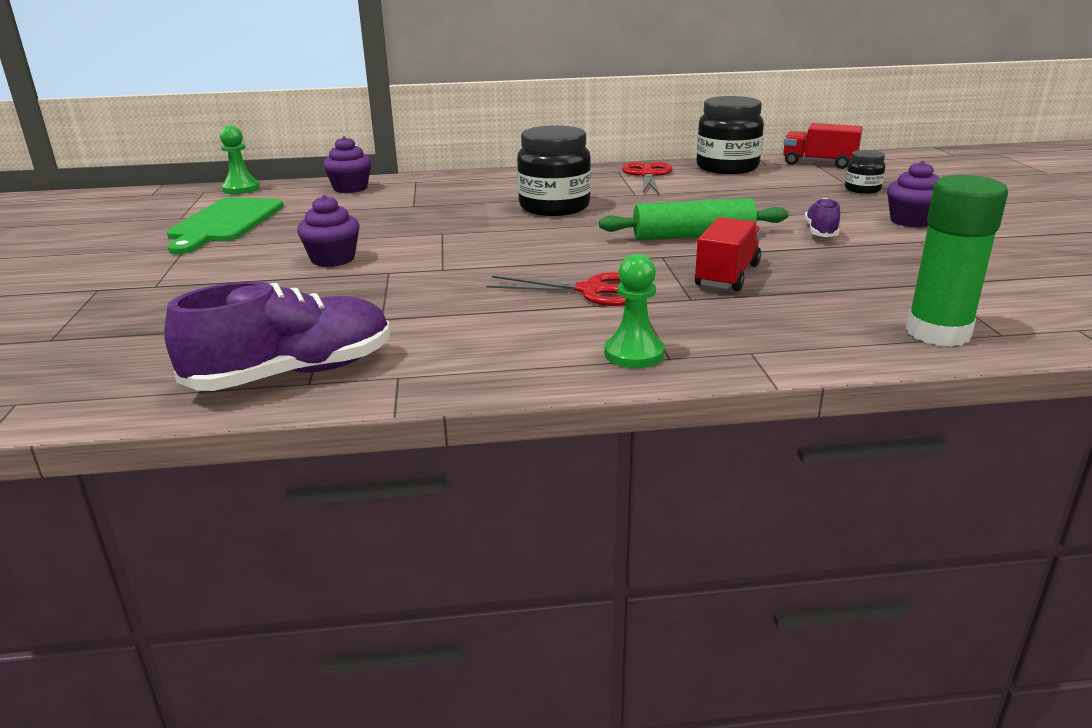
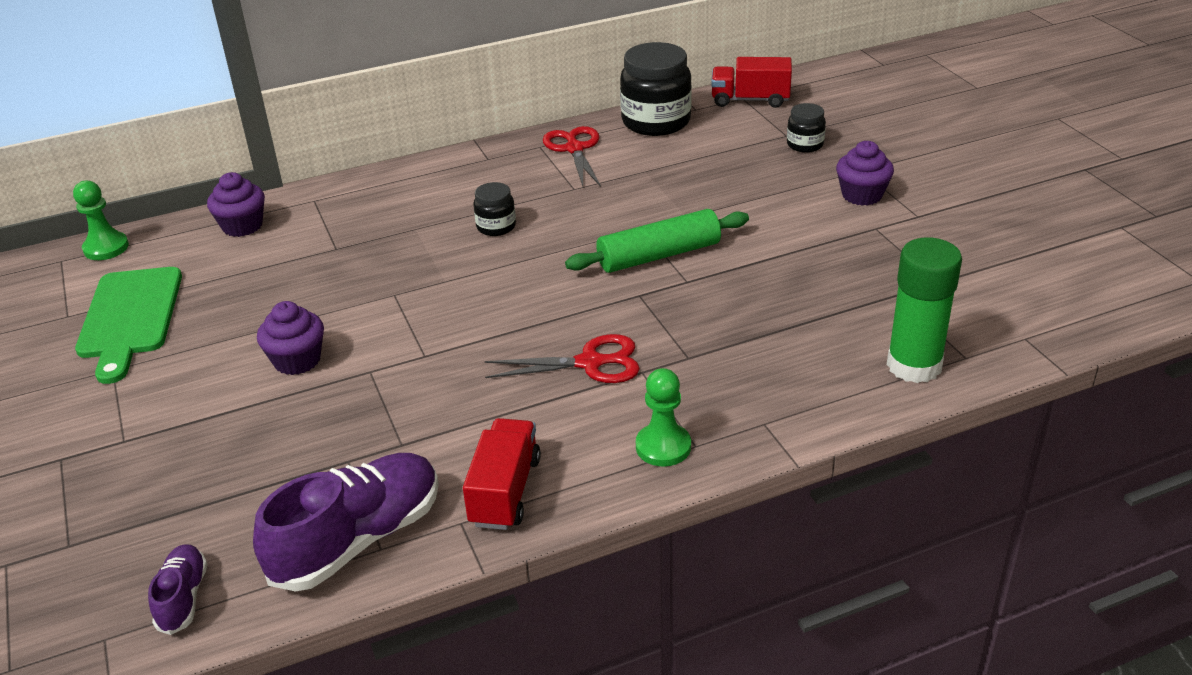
camera: 15 degrees left, 10 degrees up
black jar [517,125,591,216] -> black jar [473,182,516,236], size x0.51
red truck [695,217,761,291] -> red truck moved to [463,418,541,530]
purple shoe [805,198,840,237] -> purple shoe moved to [148,544,208,635]

